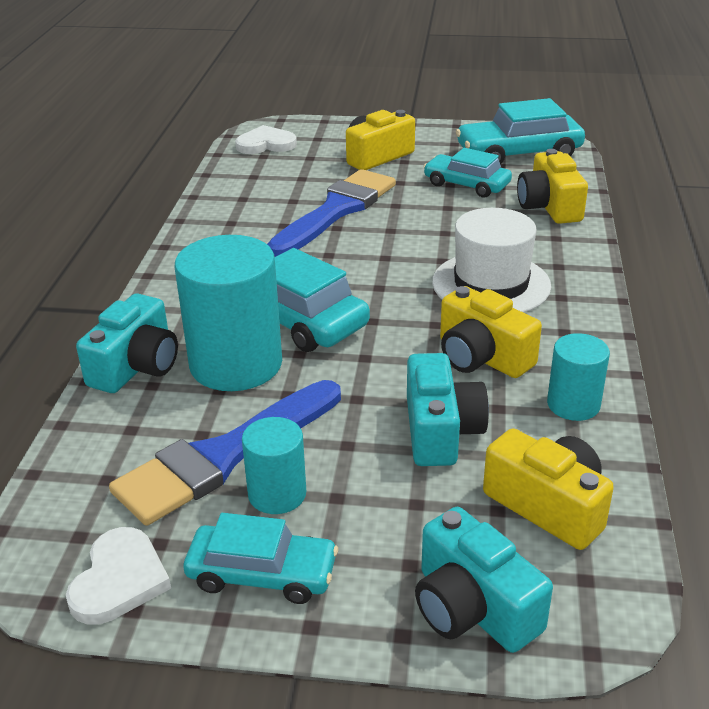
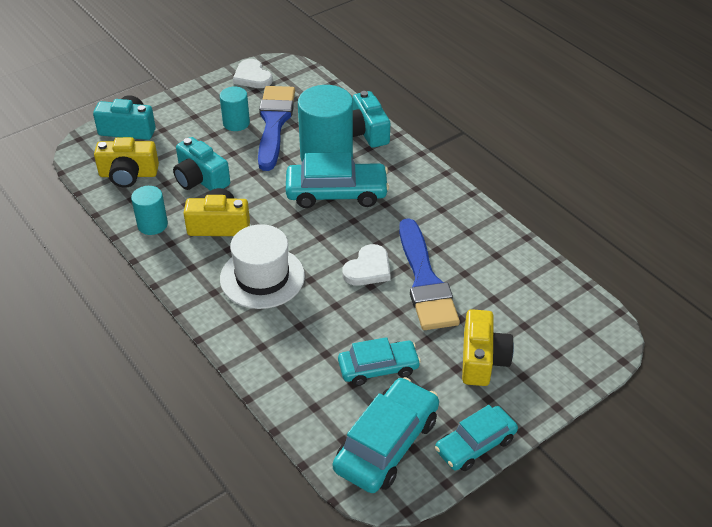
camera: 135 degrees right, 10 degrees up
turquoise car [183,513,338,604] -> turquoise car moved to [435,405,518,471]
white heart [235,125,297,154] -> white heart moved to [342,244,391,286]
yellow camera [517,149,588,224] -> none

